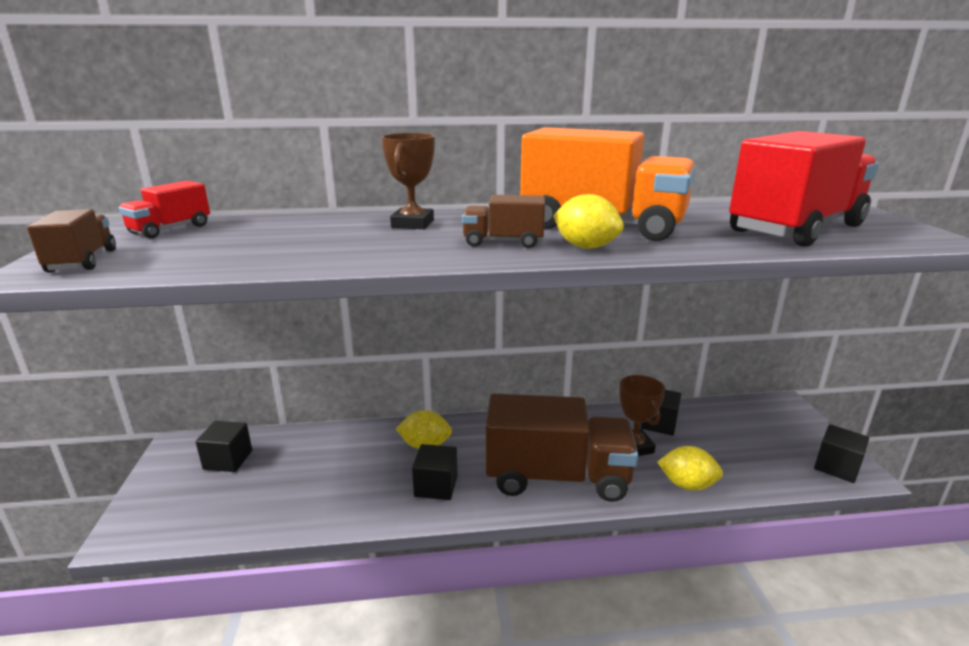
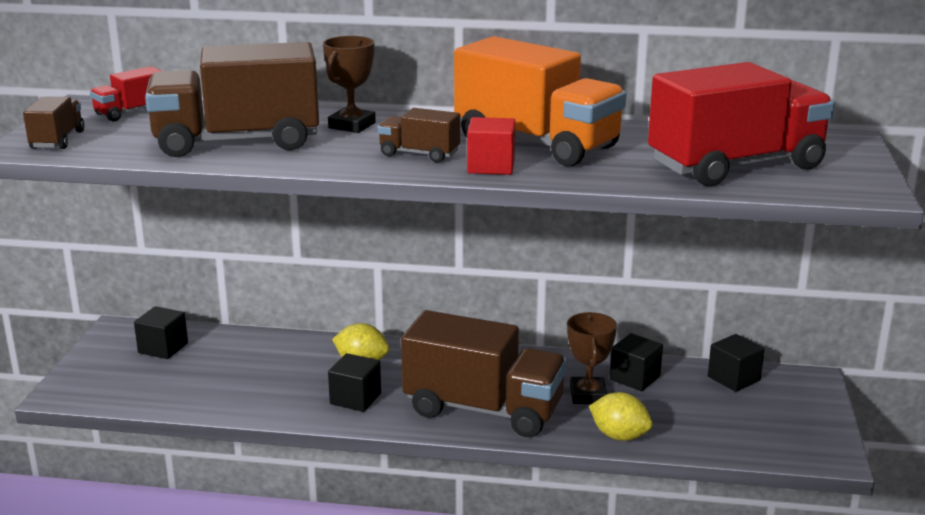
camera: 15 degrees right, 0 degrees up
yellow lemon [553,194,624,249] -> red cube [467,117,515,175]
black cube [814,424,869,483] -> black cube moved to [708,334,765,392]
none -> brown truck [145,42,319,157]

